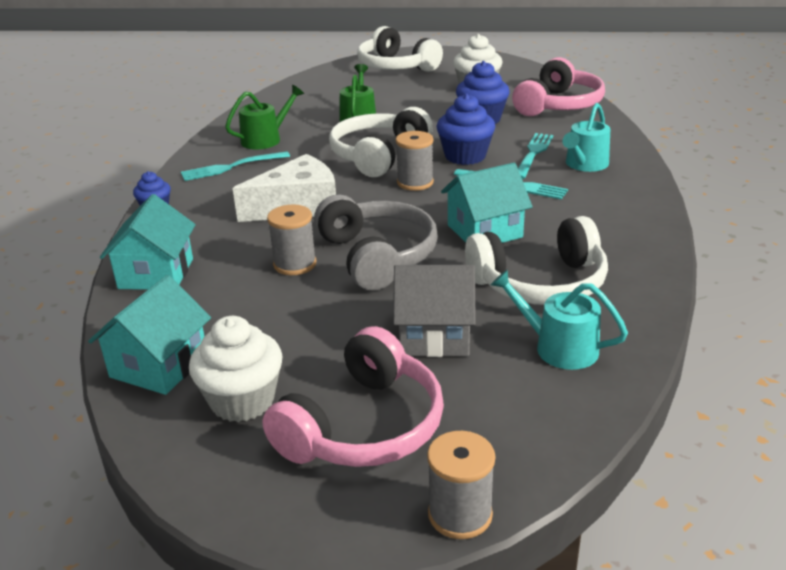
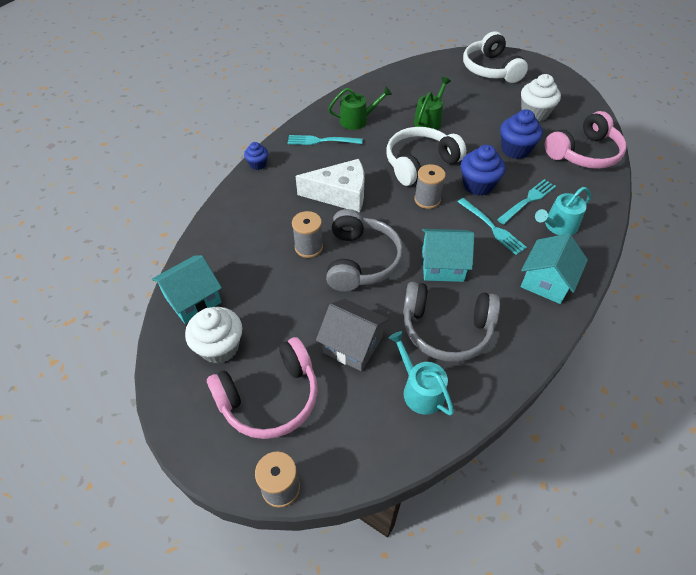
camera: 25 degrees right, 20 degrees up
turquoise house [100,194,196,290] -> turquoise house moved to [521,233,588,304]
white headphones [465,216,608,305] -> grey headphones [403,282,500,362]

